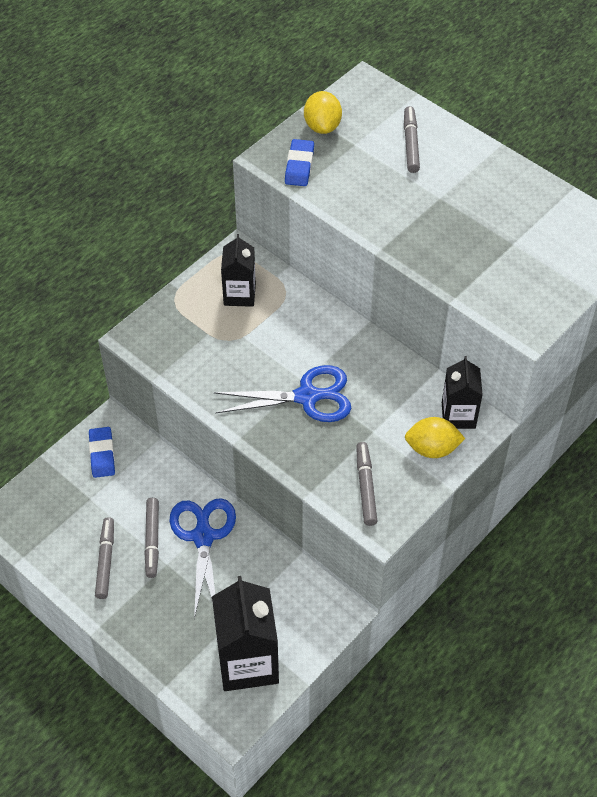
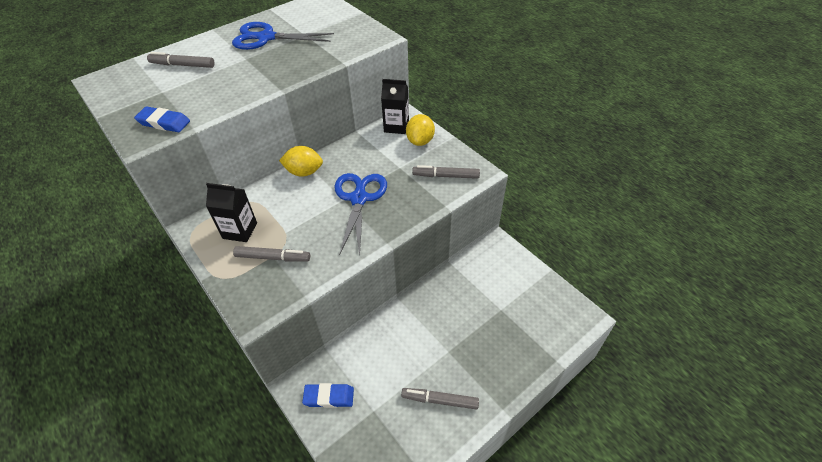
camera: 80 degrees left, 5 degrees down
grey marker [144,498,159,578] -> grey marker moved to [233,246,310,261]
blue scissors [169,498,236,619] -> blue scissors moved to [232,22,334,50]
black carton [212,576,279,691] -> none
yellow lemon [304,91,342,134] -> yellow lemon moved to [279,146,323,177]

